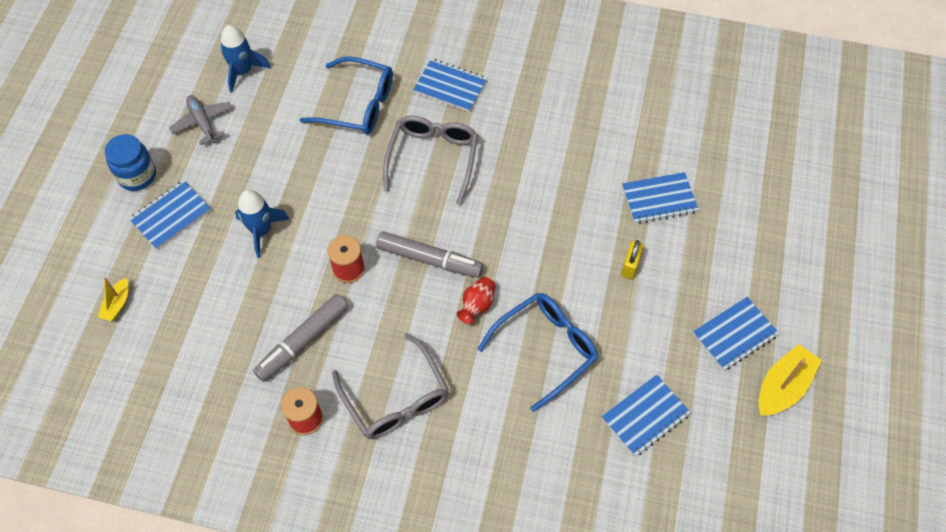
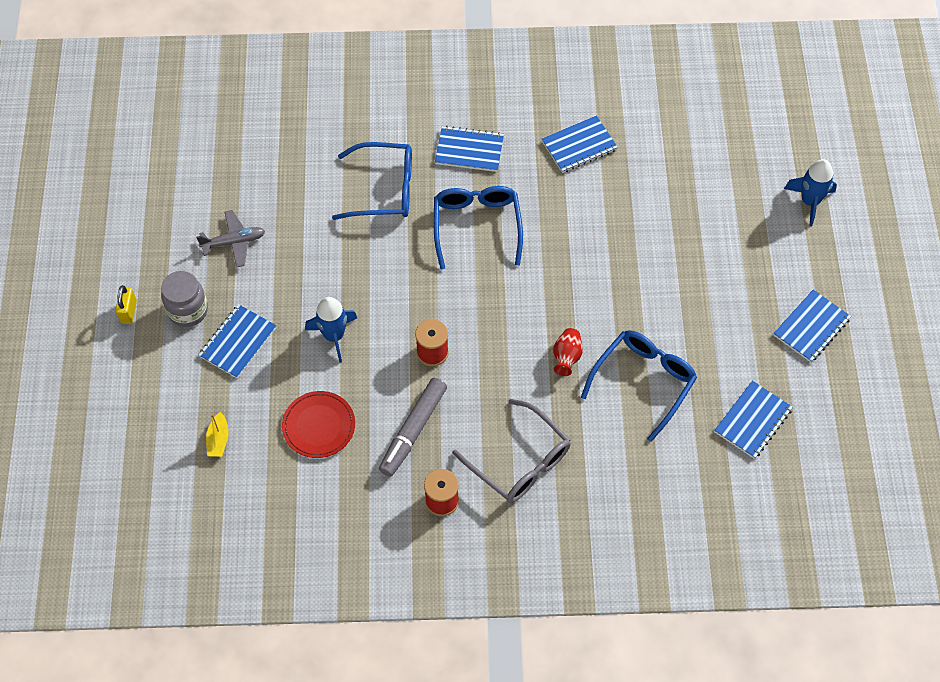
camera: 15 degrees left, 0 degrees up
blue jar [105,134,156,191] -> grey jar [161,271,208,327]
grey plane [169,95,232,145] -> grey plane turned 120 degrees clockwise [196,210,265,268]
blue rocket [220,25,271,93] -> blue rocket moved to [784,159,837,227]
grey marker [376,231,483,278] -> none
grey glasses [383,115,478,205] -> blue glasses [434,186,523,270]
yellow padlock [621,240,643,279] -> yellow padlock moved to [115,285,137,324]
blue notebook [622,172,699,224] -> blue notebook moved to [542,115,618,173]
yellow boat [758,344,822,416] -> none
none -> red plate [282,391,355,458]

